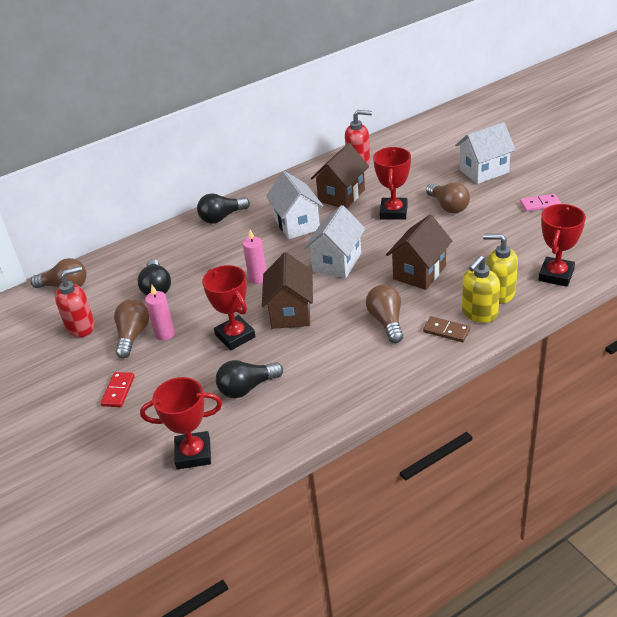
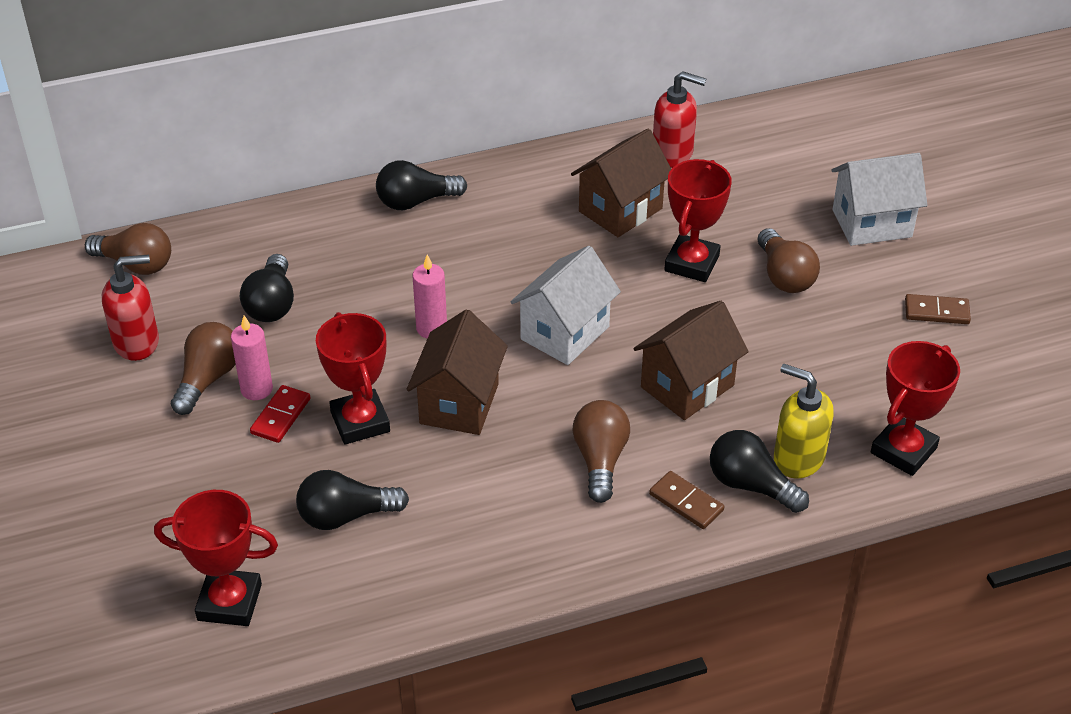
camera: 10 degrees right, 5 degrees up
red domino [101,372,135,407] -> red domino moved to [250,385,310,443]
white house [266,171,323,239] -> none
yellow soap dispenser [462,255,500,323] -> black light bulb [710,430,809,513]
pink domino [520,194,561,212] -> brown domino [905,294,971,324]

